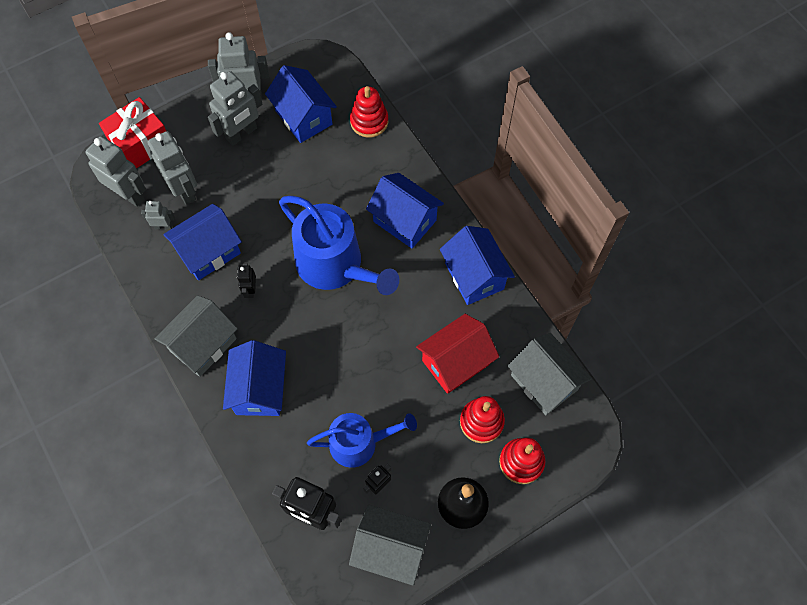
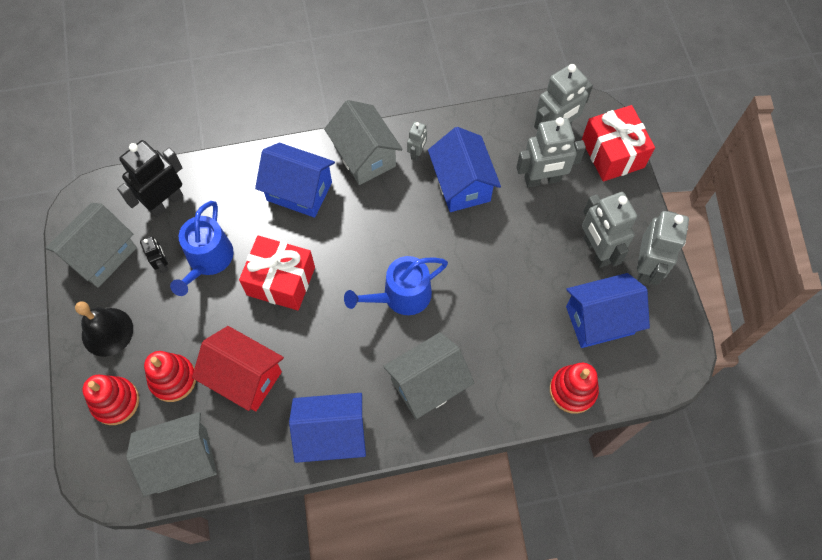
camera: 110 degrees right, 0 degrees up
grey robot [141,201,175,230] -> grey robot moved to [407,121,427,161]
black robot [237,264,256,298] -> none
blue watering can [279,196,399,295] -> blue watering can [344,256,448,315], size x0.65
blue house [366,173,444,248] -> grey house [383,332,474,419]
red house [416,314,499,394] -> red house turned 45 degrees counterclockwise [192,326,284,411]
none -> red gift [239,236,315,310]

